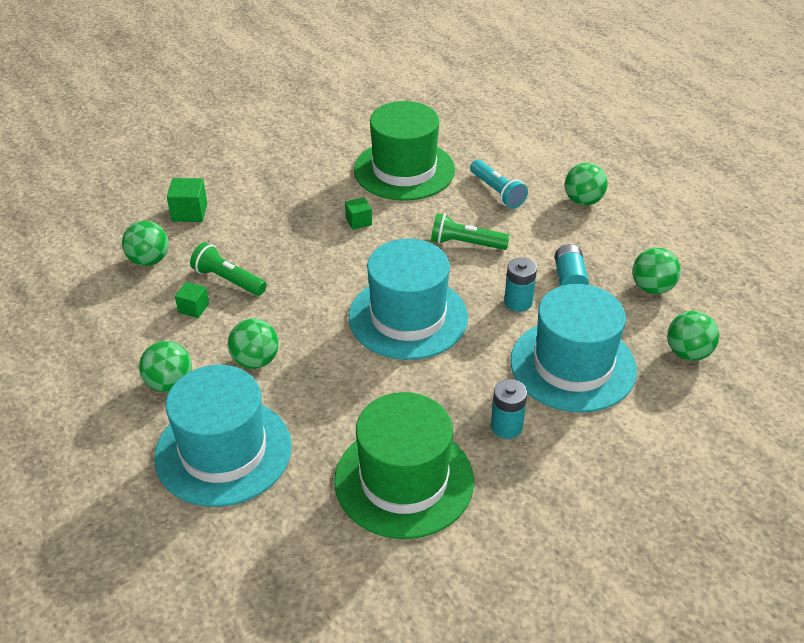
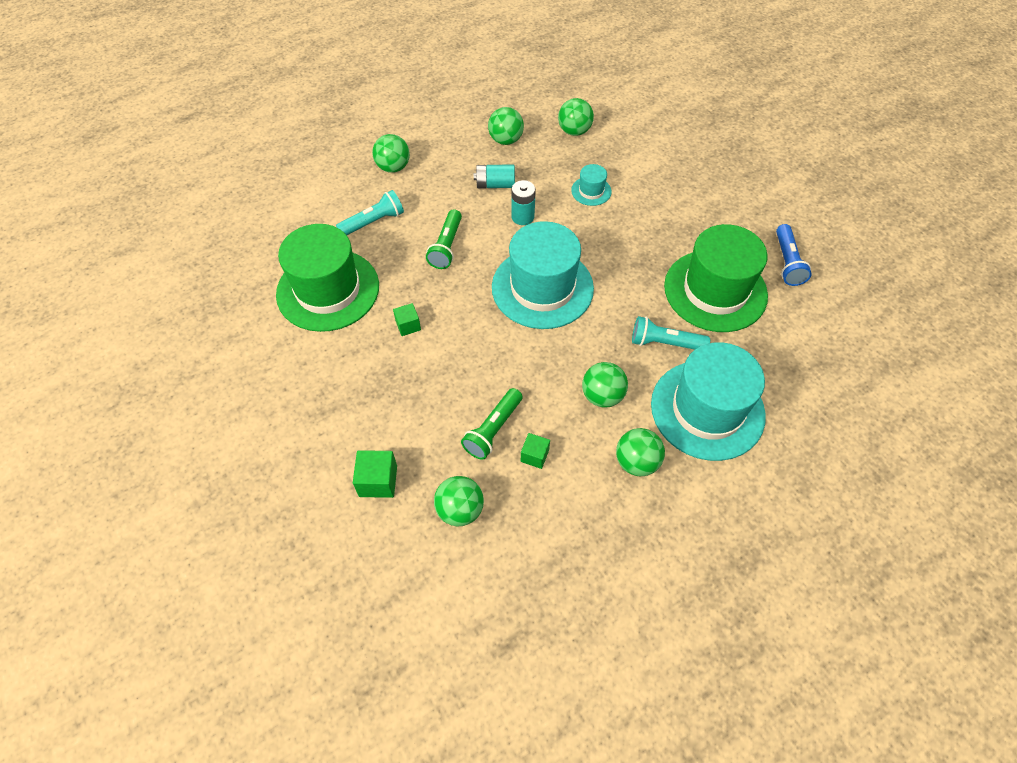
camera: 90 degrees left, 15 degrees up
turquoise battery [491,379,527,439] -> none
turquoise hat [510,284,637,413] -> turquoise hat [571,164,612,206], size x0.43
none -> turquoise flashlight [632,316,710,350]
none -> blue flashlight [776,224,812,286]

